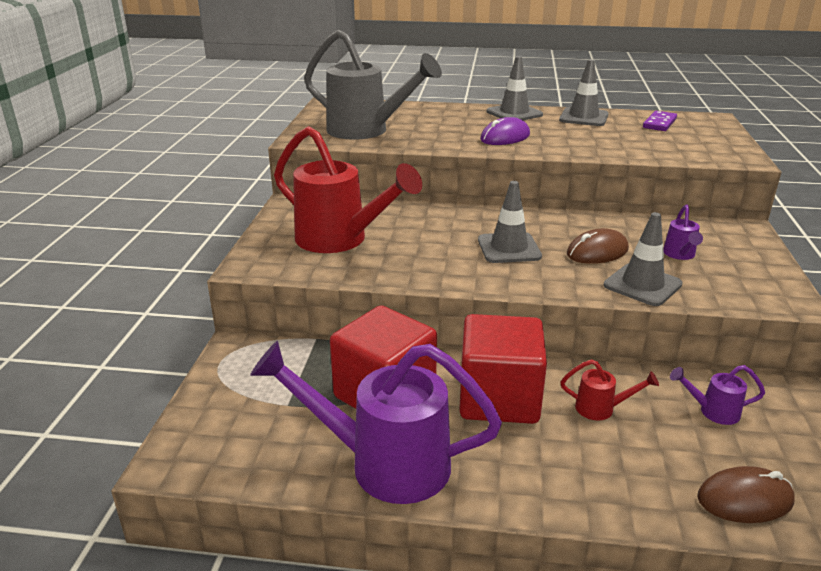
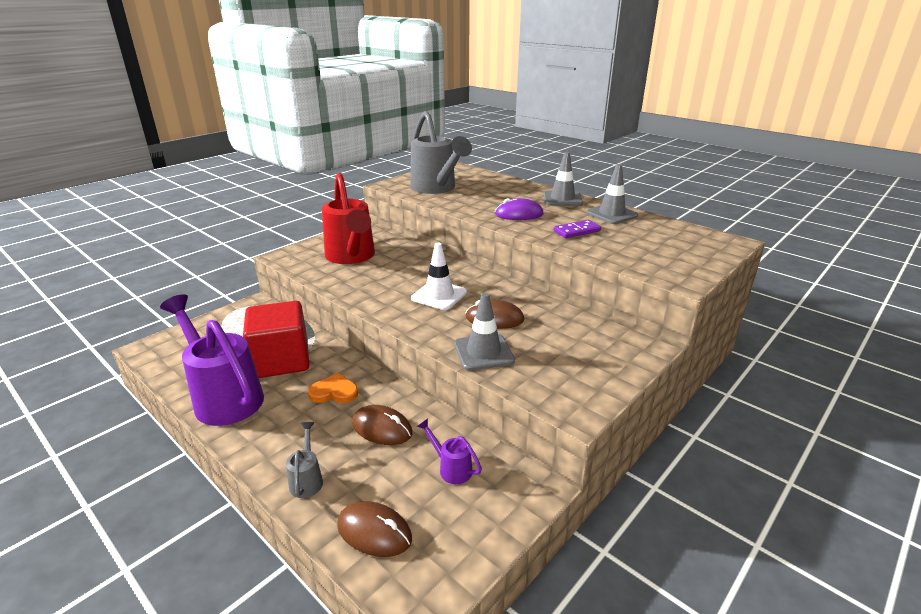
camera: 35 degrees right, 0 degrees up
red cube [459,314,547,424] -> orange heart [308,373,358,403]
grey traffic cone [478,181,542,263] -> white traffic cone [411,243,467,310]
red watering can [560,359,659,420] -> brown mouse [352,405,412,445]
purple domino [643,111,677,131] -> purple domino moved to [554,220,601,238]
purple watering can [663,205,703,260] -> none
none -> grey watering can [286,422,323,498]

